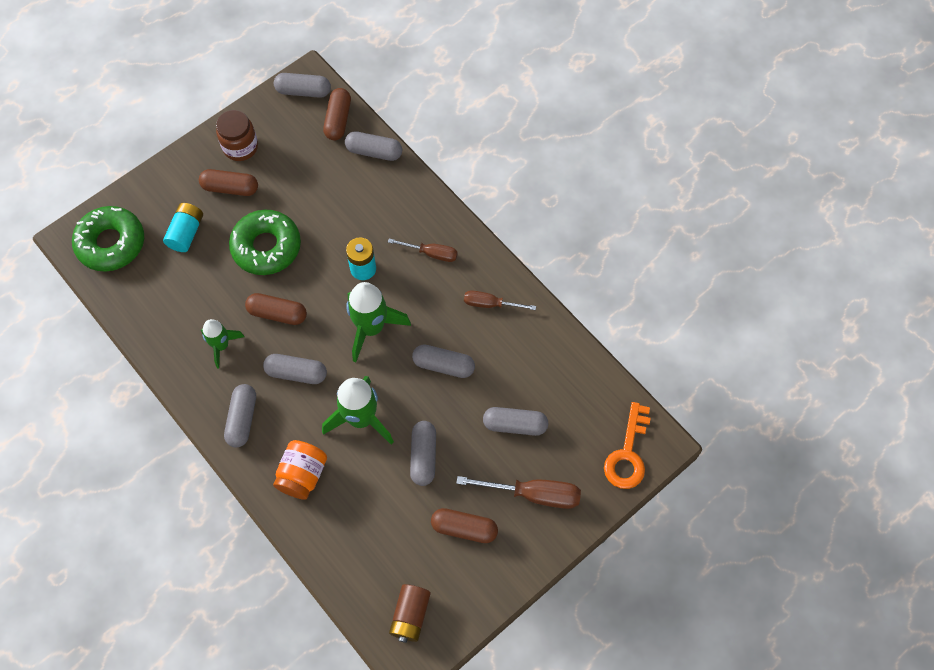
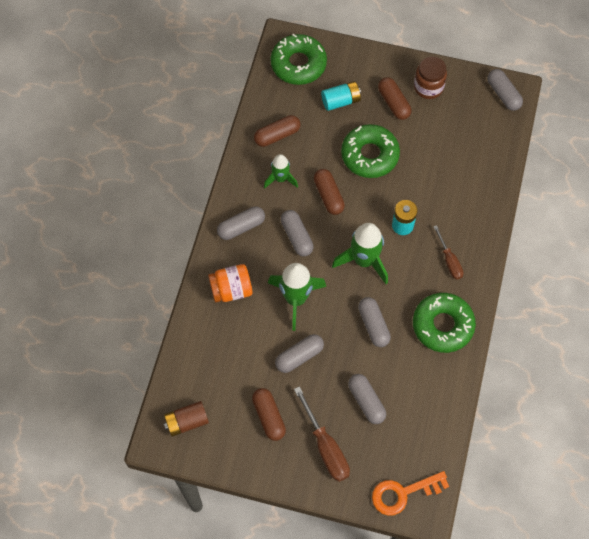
camera: 55 degrees right, 0 degrees up
brown capsule [323,88,351,140] -> brown capsule moved to [254,115,300,147]
grey capsule [345,131,402,161] -> none
brown screwdriver [464,290,536,310] -> green donut [413,293,476,353]

